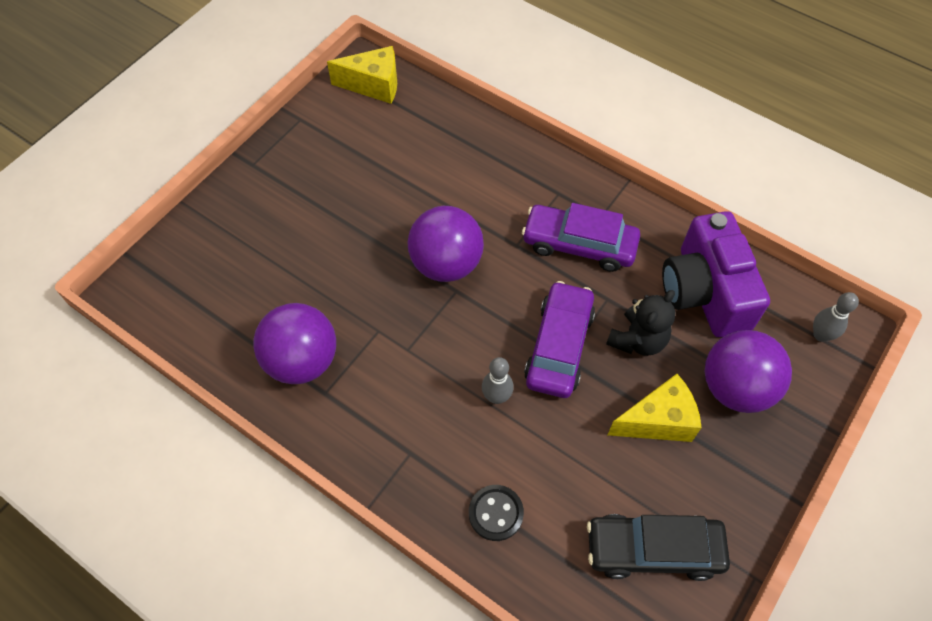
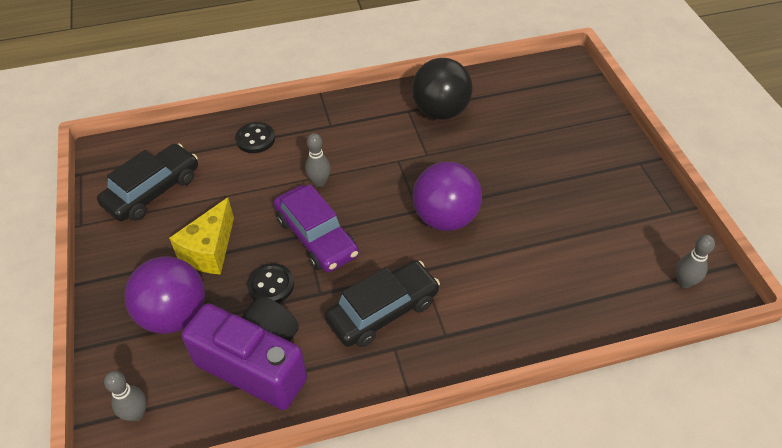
camera: 130 degrees right, 10 degrees down
purple ball [253,303,336,384] -> black ball [412,58,473,120]
yellow cheese [327,46,397,104] -> grey bowling pin [676,235,715,288]
purple car [522,203,640,272] -> black car [325,260,440,347]
black teddy bear [606,290,675,356] -> black button [247,263,294,303]

